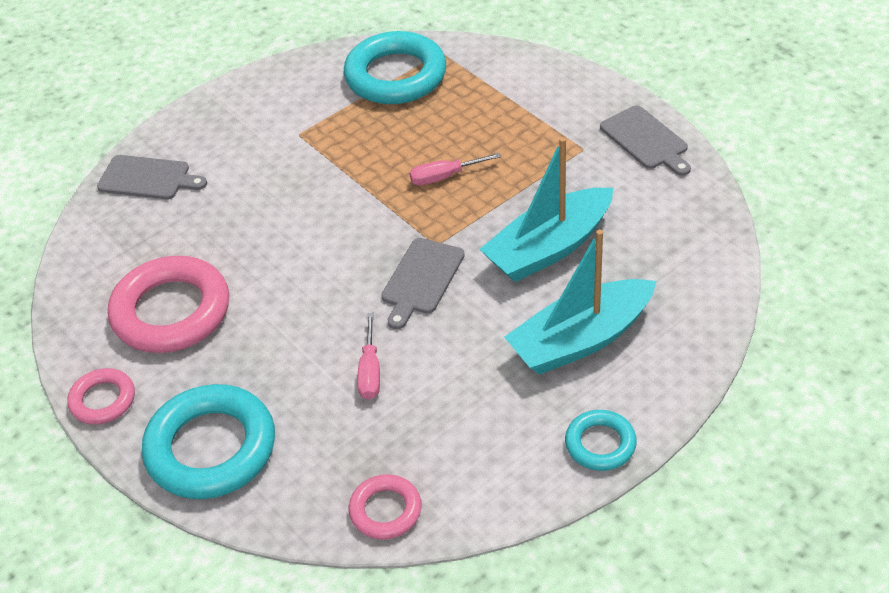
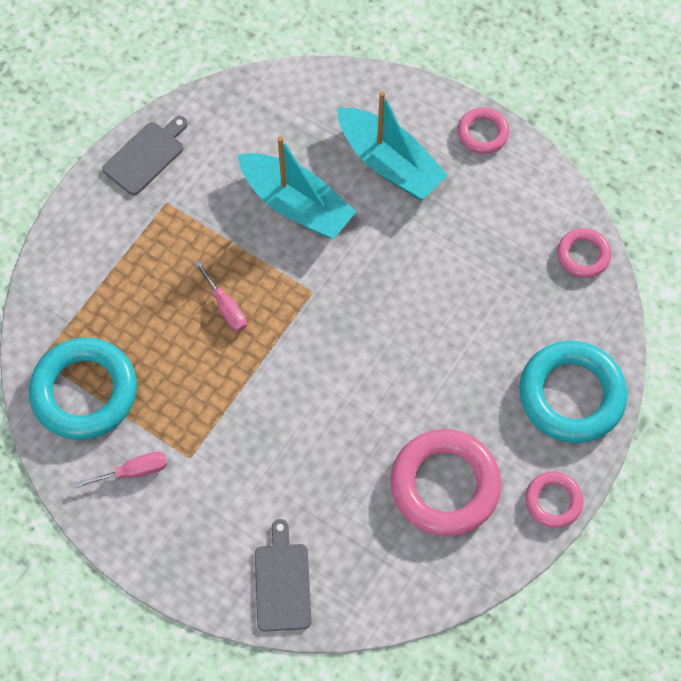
camera: 110 degrees left, 20 degrees up
pink screwdriver [357,313,380,399] -> pink screwdriver moved to [75,452,167,488]
grey cutting board [382,238,465,329] -> none
turquoise ring [565,410,637,471] -> pink ring [458,107,509,154]

